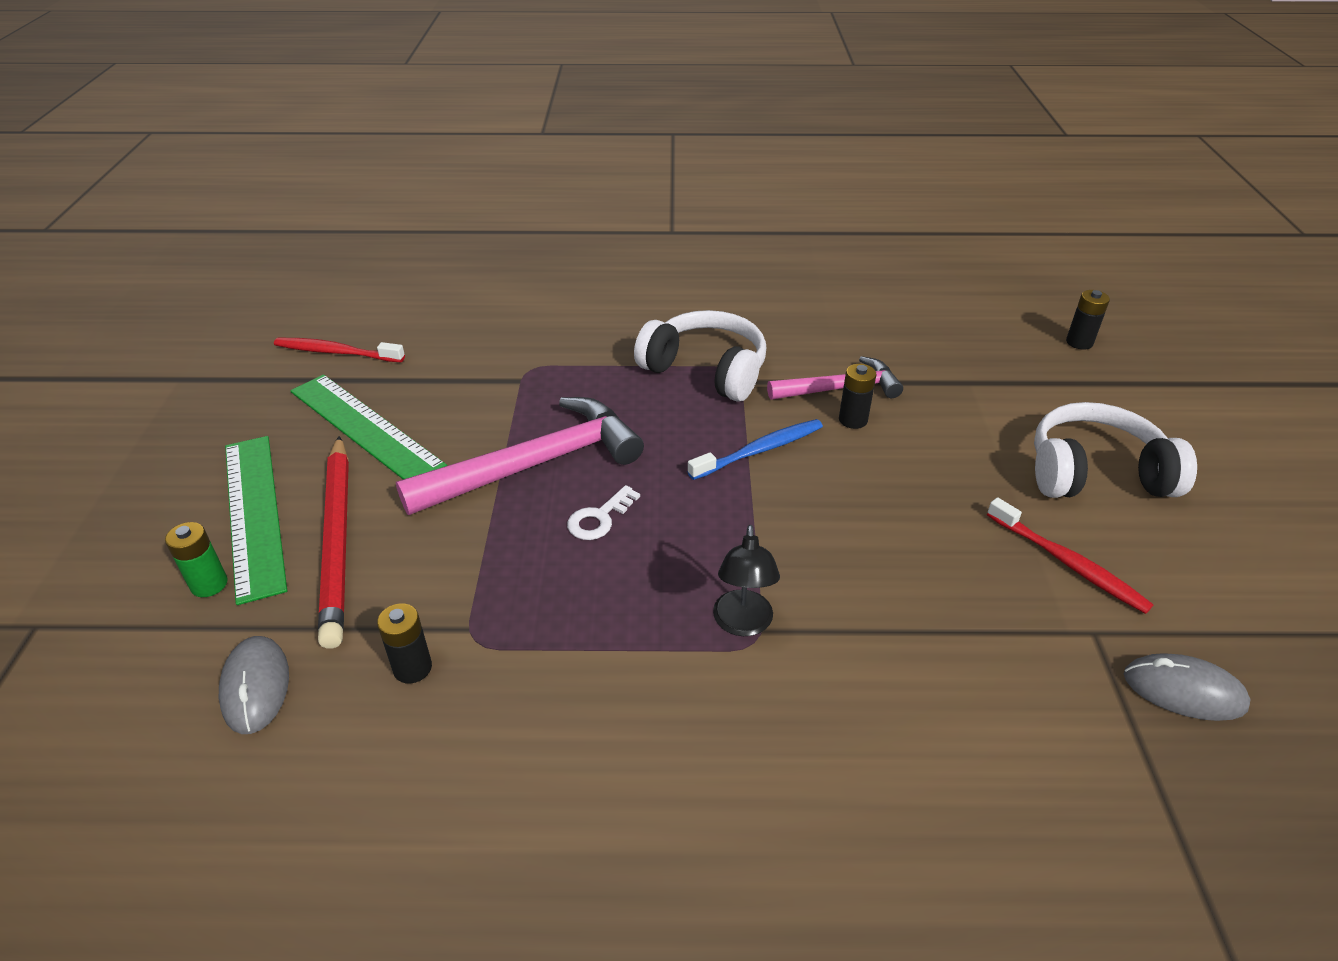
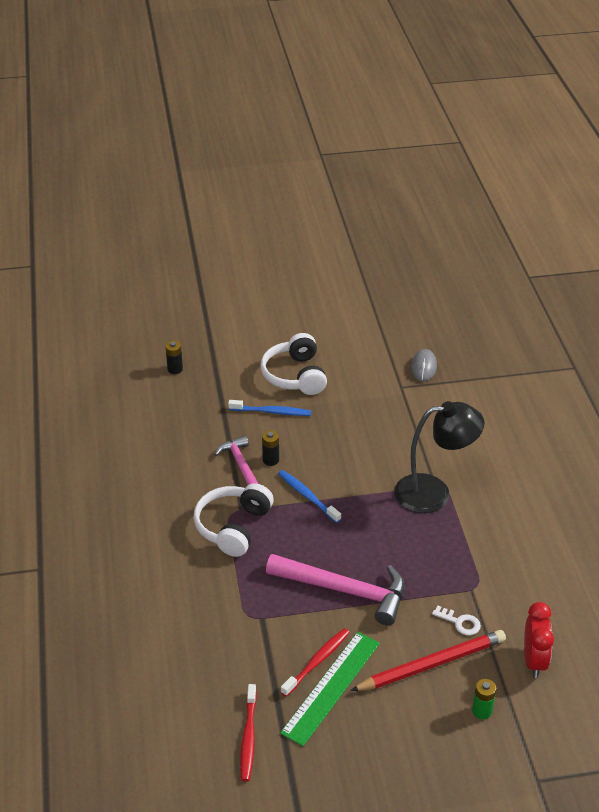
camera: 100 degrees left, 0 degrees up
grey mouse [219,636,289,734] -> red clock [524,602,554,678]
green ruler [225,436,287,605] -> none
black battery [377,603,432,684] -> none
pink hammer [396,397,644,515] -> pink hammer turned 150 degrees clockwise [266,554,405,626]
white key [567,485,640,540] -> white key moved to [432,606,481,635]
black lamp [713,525,780,636] -> black lamp [394,401,484,513], size x1.95
red toothbrush [987,497,1154,614] -> red toothbrush moved to [281,628,350,697]
none -> blue toothbrush [228,400,311,416]

